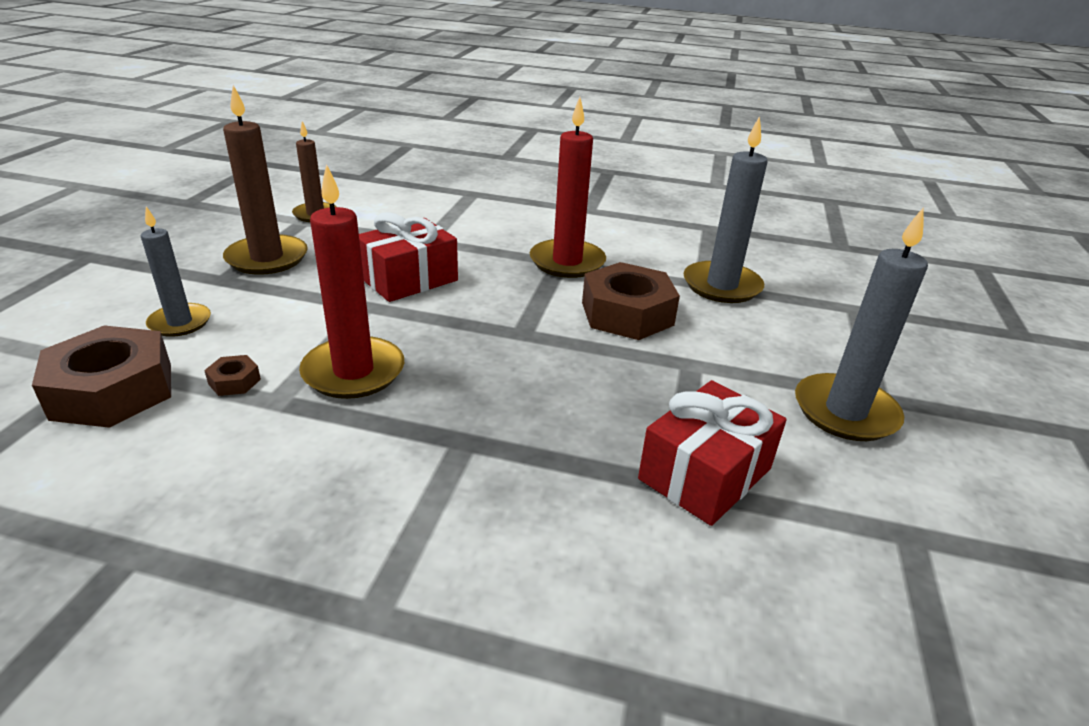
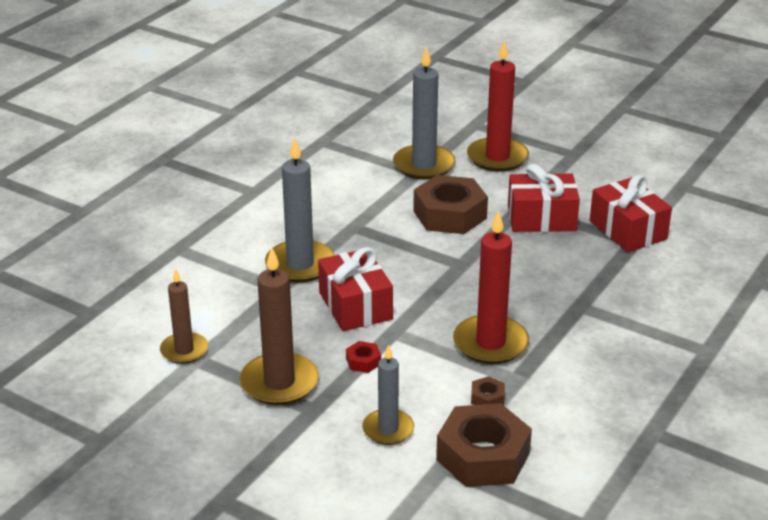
camera: 70 degrees left, 0 degrees up
red candle [530,97,606,278] -> red candle moved to [467,40,529,172]
grey candle [795,208,928,441] -> grey candle moved to [265,138,335,283]
none -> red nut [346,341,381,373]
none -> red gift [508,164,580,232]

